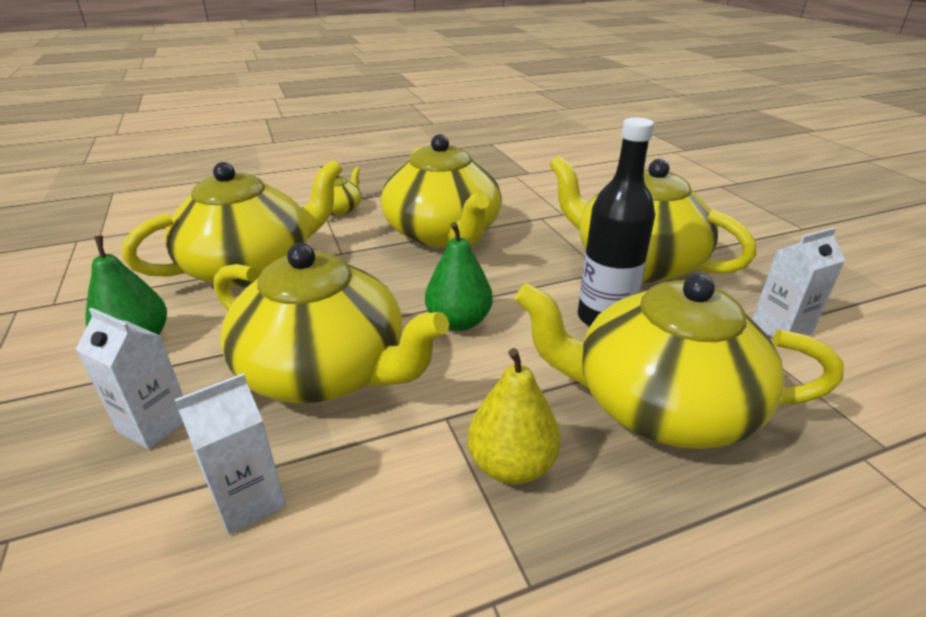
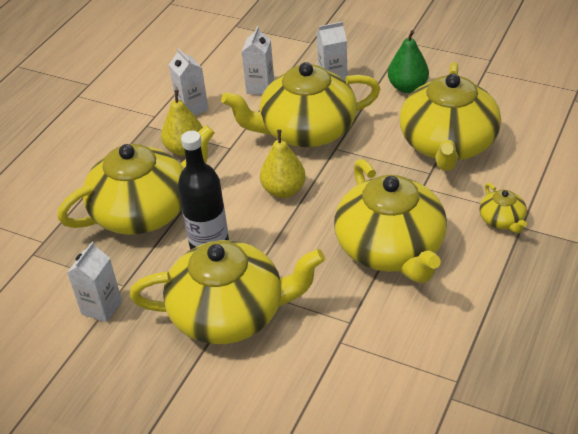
camera: 140 degrees right, 10 degrees up
yellow teapot [381,134,502,248] -> yellow teapot turned 135 degrees counterclockwise [334,159,447,283]
green pear [425,222,493,331] -> yellow pear [260,130,306,198]
none -> white carton [169,48,208,116]

